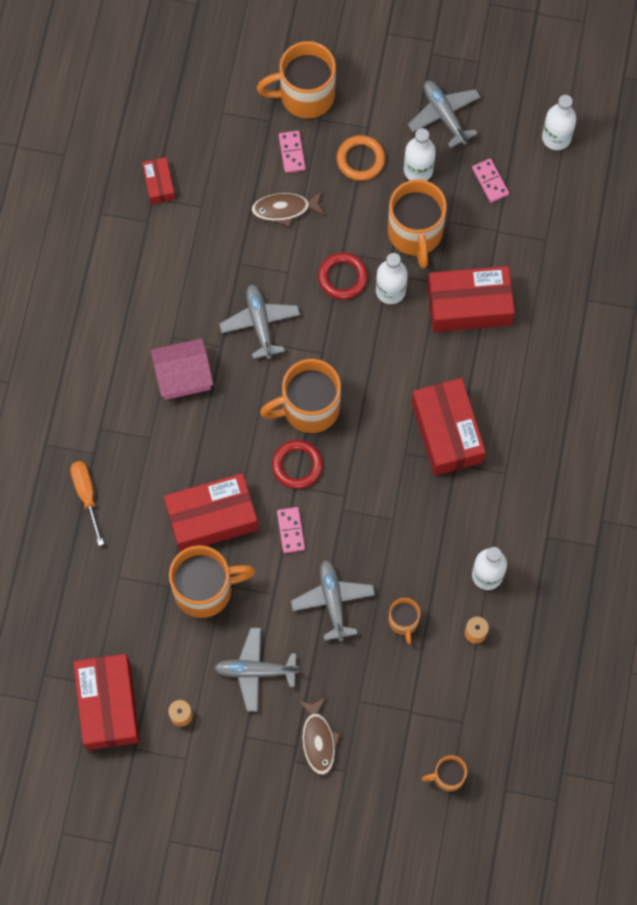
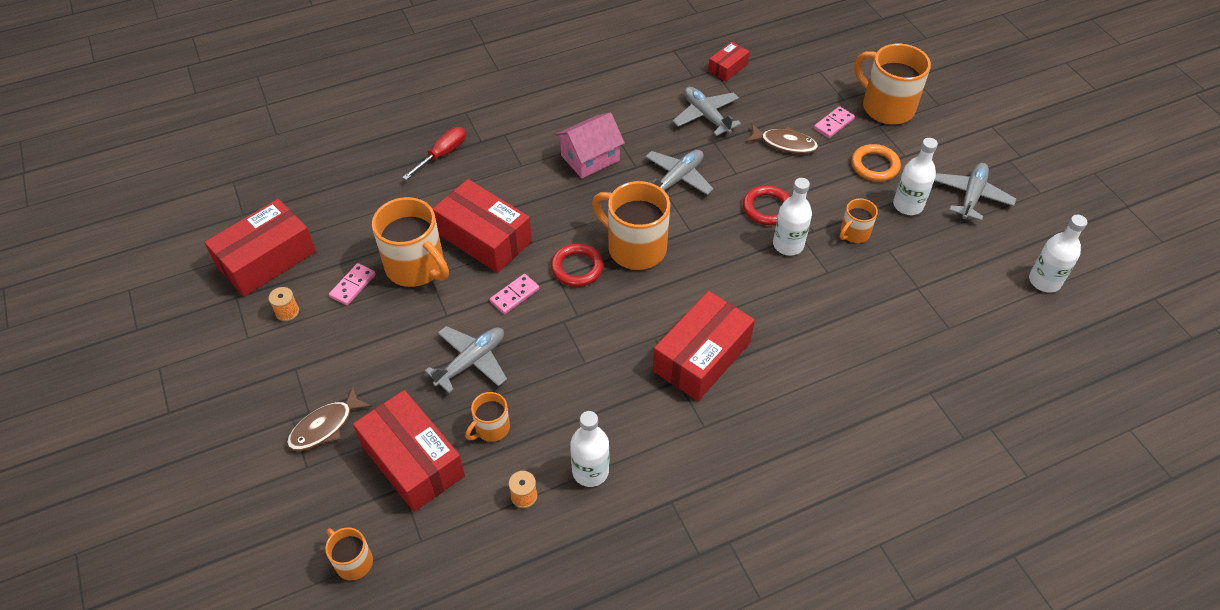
camera: 55 degrees right, 20 degrees down
orange screwdriver [70,461,104,546] -> red screwdriver [402,127,466,180]
pink house [151,338,213,400] -> pink house turned 75 degrees counterclockwise [555,112,625,178]
grey plane [214,627,299,712] -> grey plane moved to [673,87,741,136]
brown fish [251,191,325,228] -> brown fish turned 150 degrees clockwise [745,124,818,154]
orange mug [388,179,447,269] -> orange mug [840,198,878,243], size x0.52
red box [427,266,515,332] -> red box moved to [353,390,465,512]
pink domino [472,158,509,203] -> pink domino moved to [329,263,376,306]

